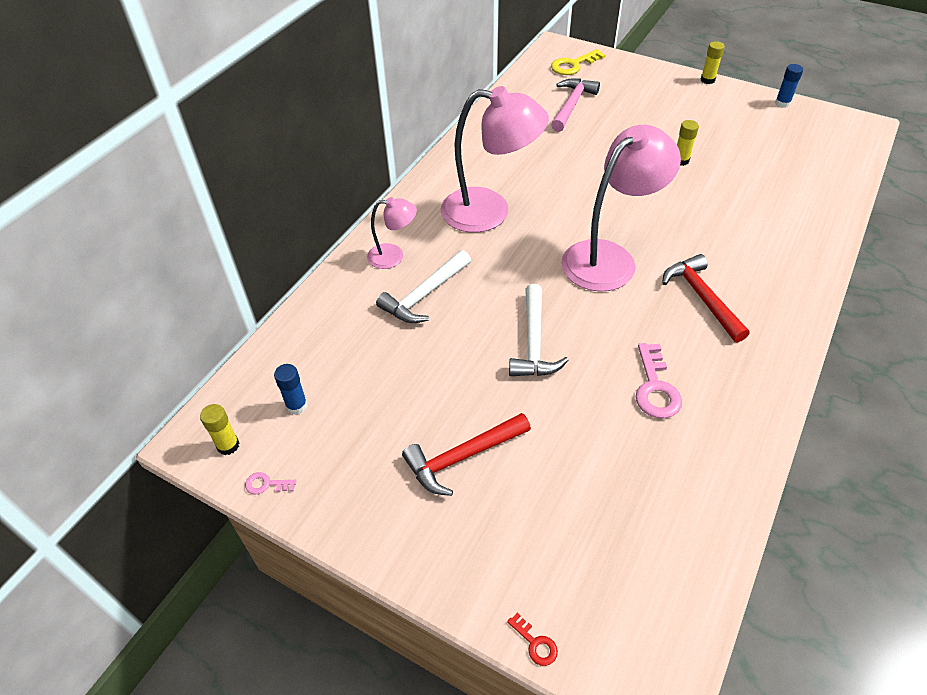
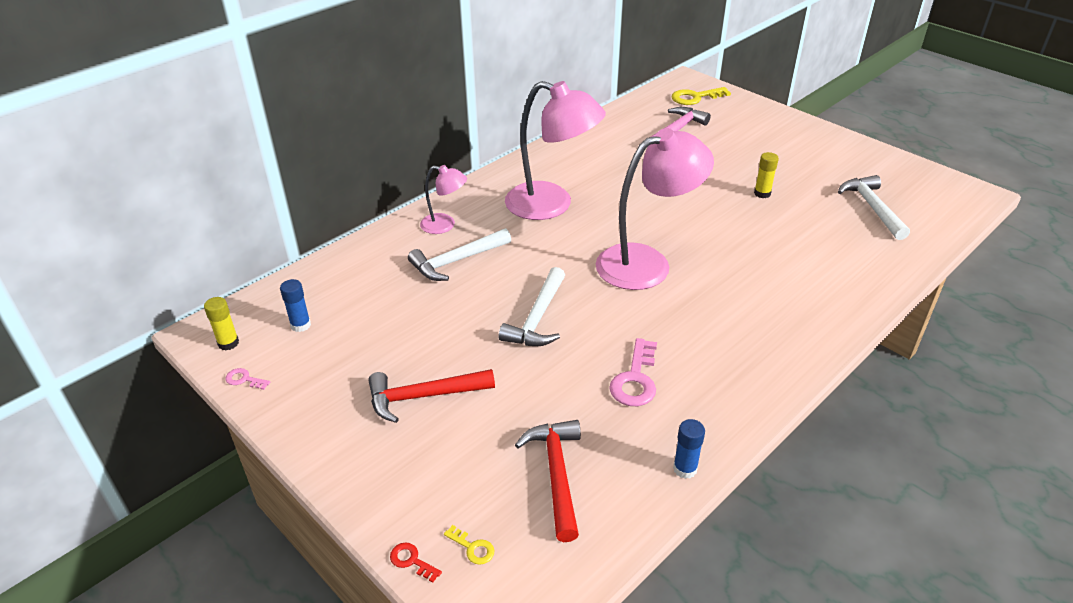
camera: 15 degrees right, 10 degrees down
red key [507,612,558,666] -> red key turned 150 degrees clockwise [390,542,442,583]
red hammer [662,254,750,343] -> red hammer moved to [515,420,581,542]
yellow glue stick [701,41,725,84] -> none
blue glue stick [775,64,803,108] -> blue glue stick moved to [673,419,705,479]
none -> yellow key [444,525,494,565]
none -> white hammer [838,175,910,240]

